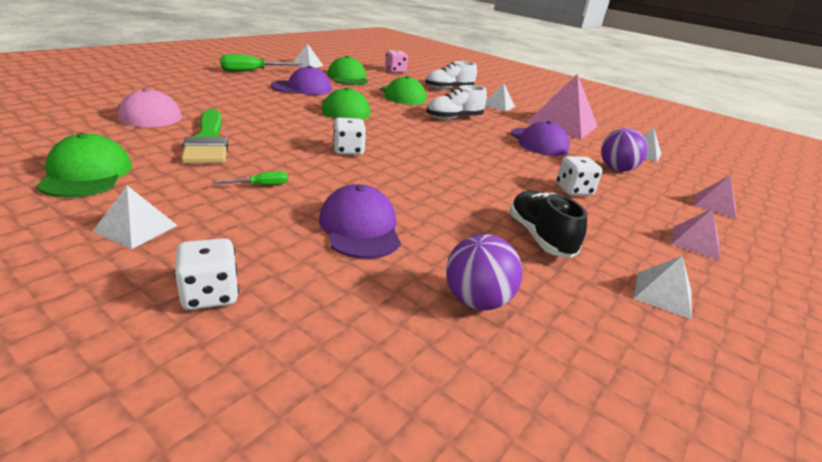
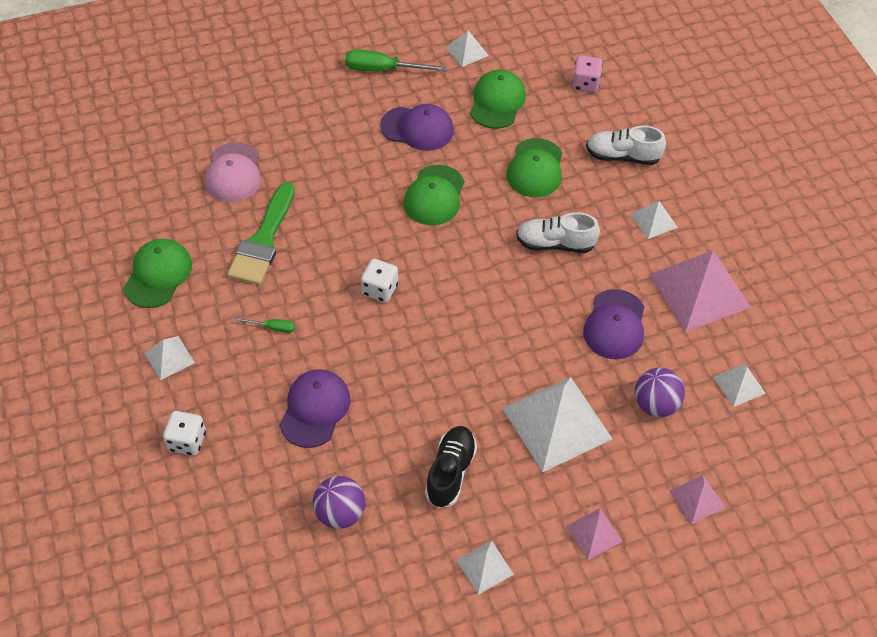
camera: 35 degrees right, 25 degrees up
white dice [556,156,602,195] -> white pyramid [502,377,612,472]

